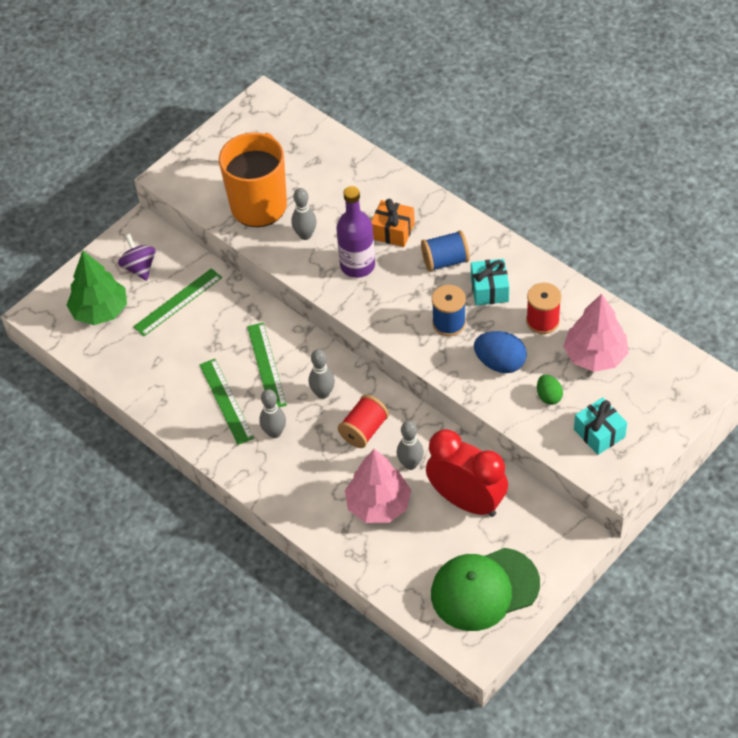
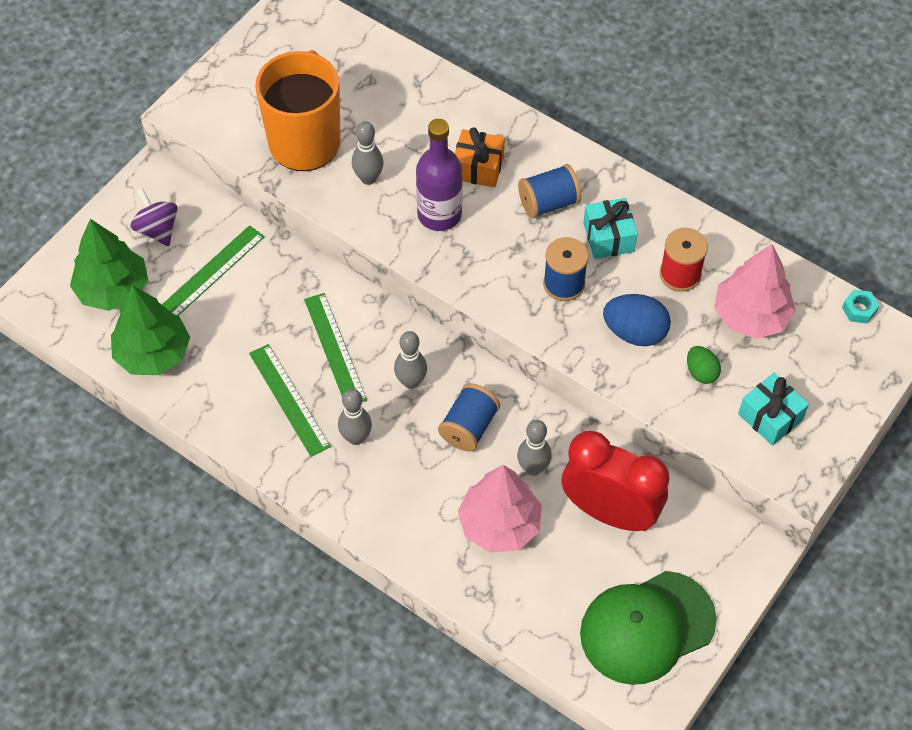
camera: 10 degrees left, 5 degrees up
red spool [338,395,389,448] -> blue spool [438,383,500,452]
none -> green tree [111,285,190,375]
none -> turquoise nut [842,290,879,324]

